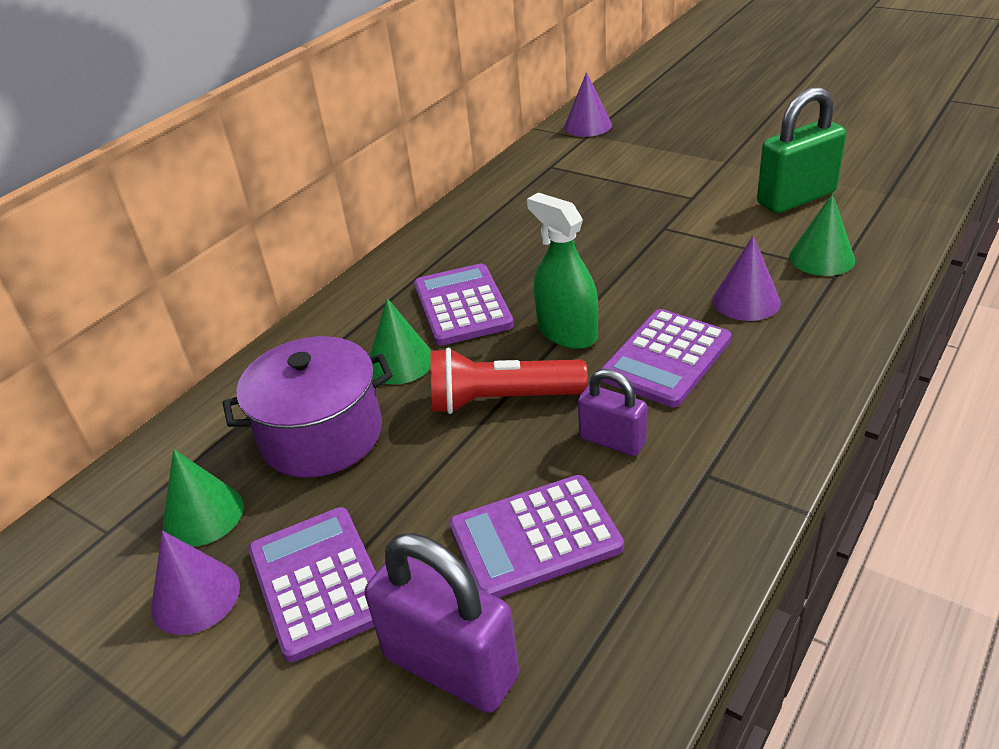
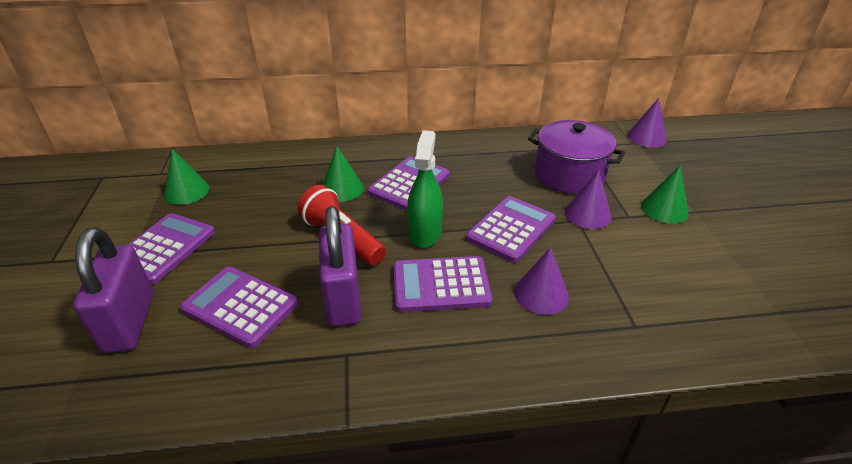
camera: 45 degrees right, 0 degrees up
purple cone [151,531,240,635] -> purple cone moved to [565,170,612,229]
purple pot [223,336,393,478] -> purple pot moved to [528,120,625,194]
purple padlock [578,369,647,456] -> purple padlock [319,206,362,326], size x1.70
green padlock [757,87,846,213] -> none
green cone [789,194,855,276] -> green cone moved to [641,166,689,224]
none -> purple calculator [466,196,556,262]

